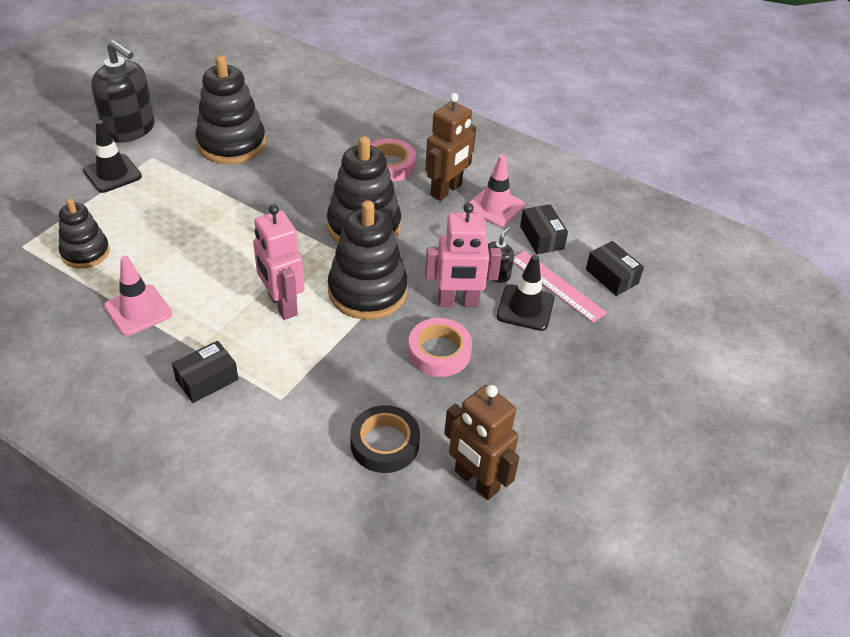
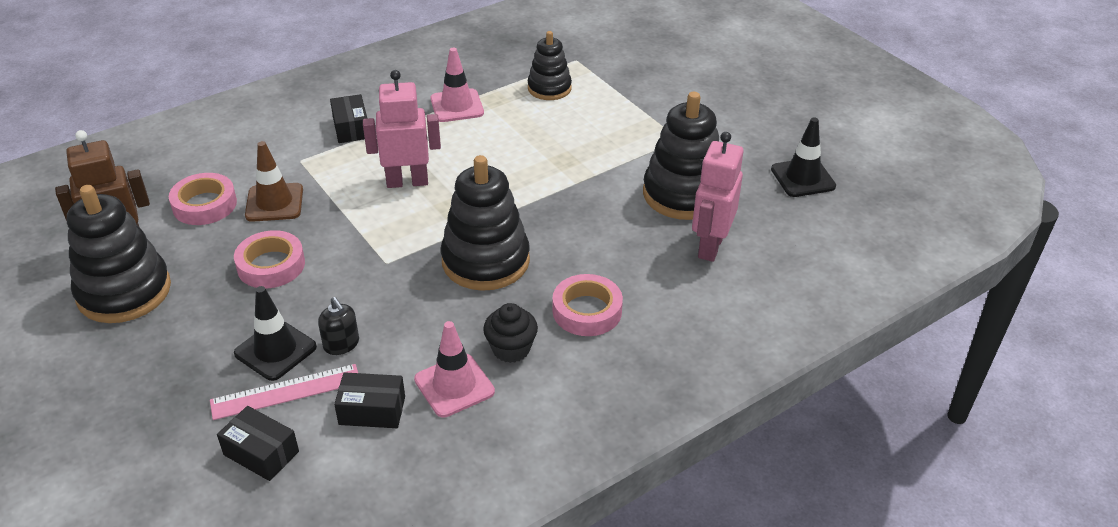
camera: 115 degrees right, 5 degrees down
black traffic cone [83,120,142,193] -> black traffic cone moved to [771,117,836,197]
black soap dispenser [91,40,155,142] -> none
black stacking toy [328,200,408,320] -> black stacking toy moved to [67,185,171,323]
black tape [350,405,420,473] -> pink tape [169,173,237,225]
brown robot [425,93,476,201] -> black cupcake [483,303,538,363]
pink robot [425,203,502,307] -> pink robot moved to [692,132,744,262]
black box [586,241,644,296] -> black box turned 45 degrees clockwise [217,406,299,481]
none -> brown traffic cone [245,141,303,222]

